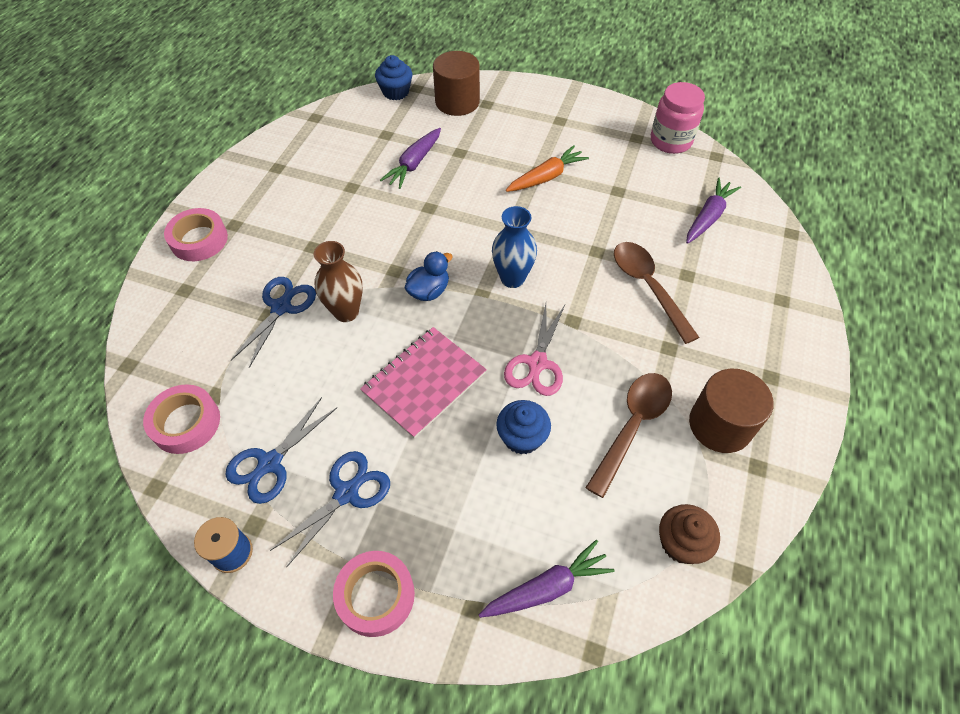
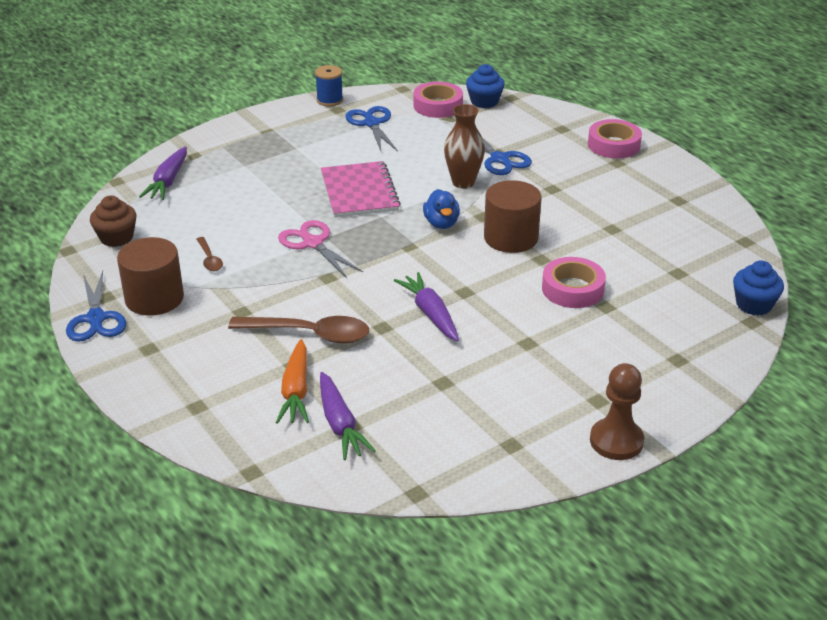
camera: 125 degrees right, 20 degrees down
blue scissors [270,451,390,568] -> blue scissors moved to [66,271,126,342]
pink tape [333,551,415,637] -> pink tape moved to [542,257,606,308]
purple carrot [380,128,441,189] -> purple carrot moved to [394,272,459,341]
brown cylinder [433,51,480,116] -> brown cylinder moved to [484,180,542,253]
blue vase [492,206,537,288] -> none
blue cupcake [496,400,551,454] -> blue cupcake moved to [466,64,505,108]
orange carrot [506,145,589,192] -> orange carrot moved to [276,339,309,424]
brown spoon [585,373,672,498] -> brown spoon [196,237,223,271], size x0.50
pink jar [651,82,705,154] -> none
none -> brown pawn [590,363,644,460]

